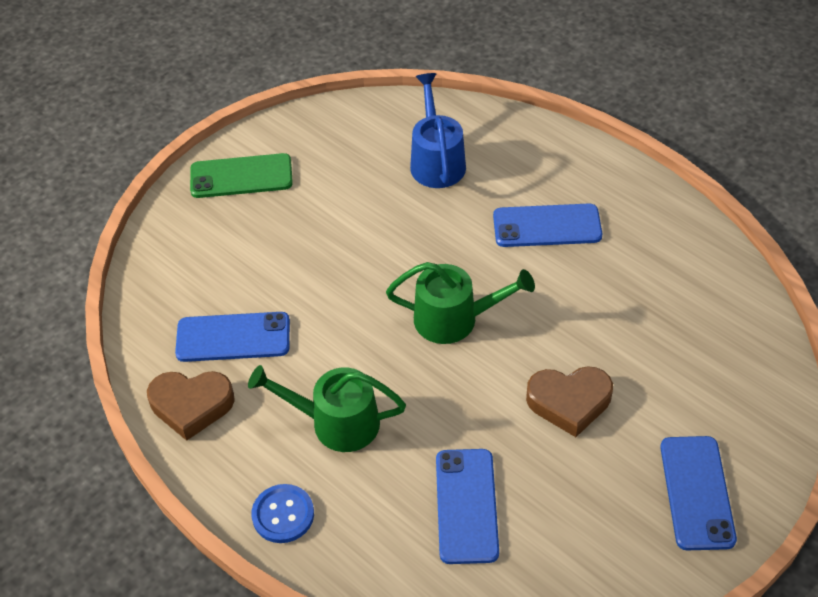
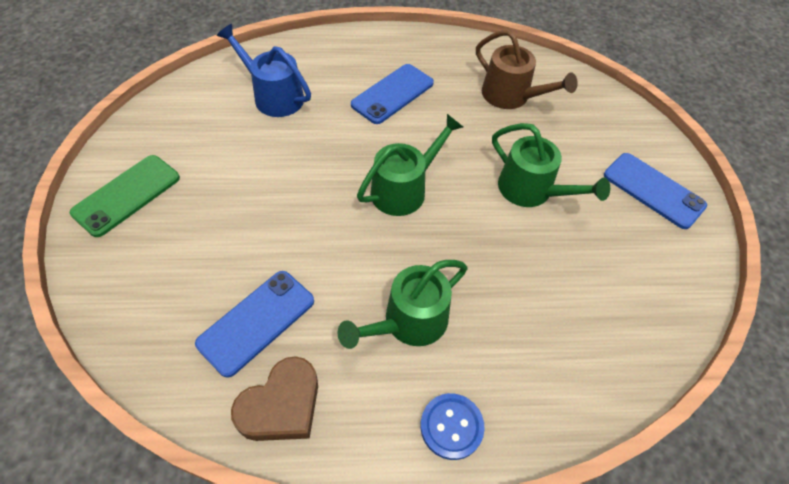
camera: 50 degrees left, 5 degrees up
blue phone [436,449,499,564] -> none
brown heart [526,366,613,437] -> green watering can [492,123,610,207]
none -> brown watering can [476,30,578,109]

